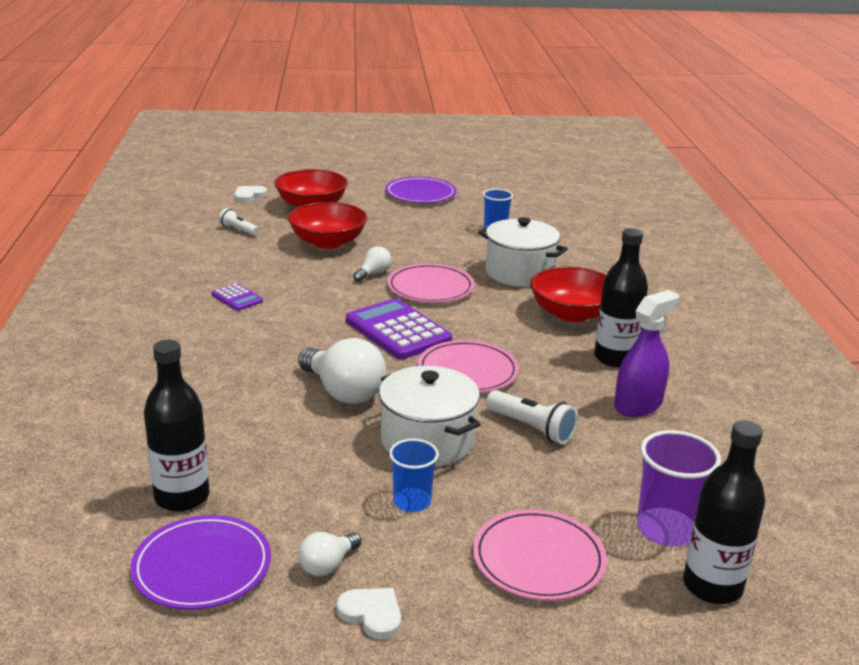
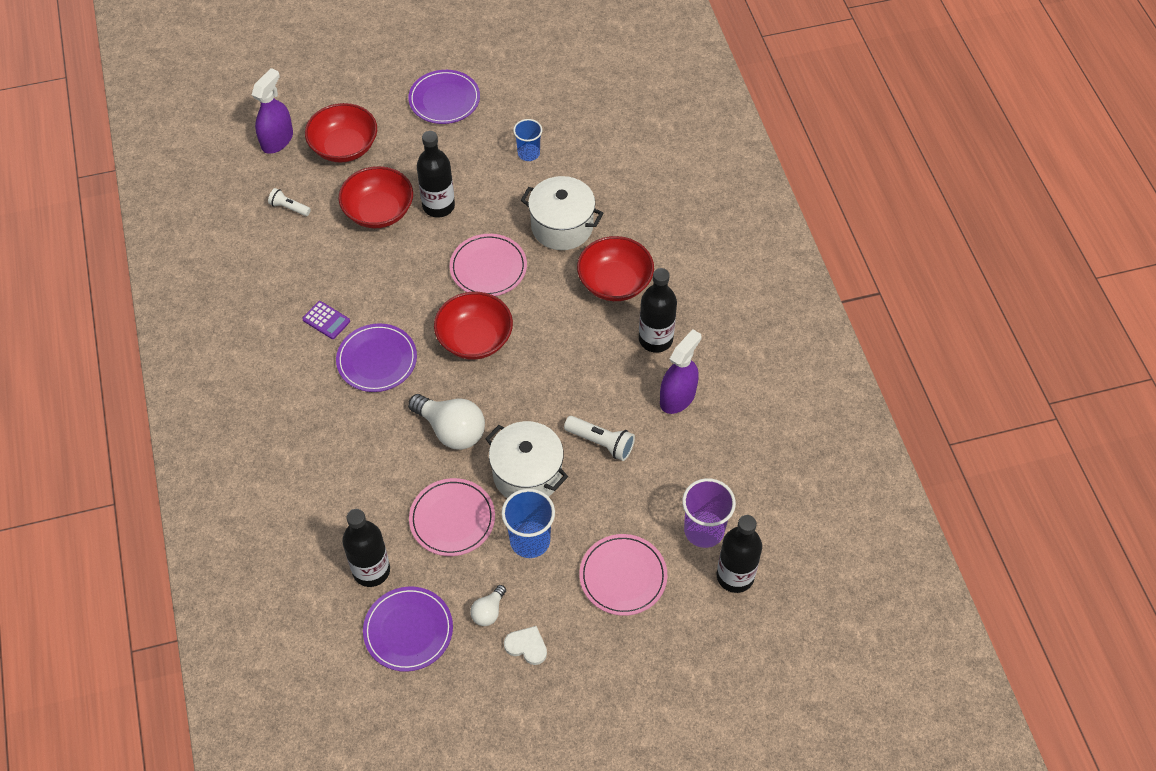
camera: 10 degrees left, 30 degrees up
white heart [234,186,267,203] -> purple spray bottle [252,68,293,154]
purple calculator [346,298,452,359] -> red bowl [434,292,513,360]
white light bulb [353,246,392,282] -> none
blue cup [389,439,439,512] -> blue cup [502,489,555,558], size x1.53
pink plate [418,340,519,393] -> pink plate moved to [409,478,495,556]
none -> purple plate [336,323,417,392]
none -> black bottle [417,131,455,218]

